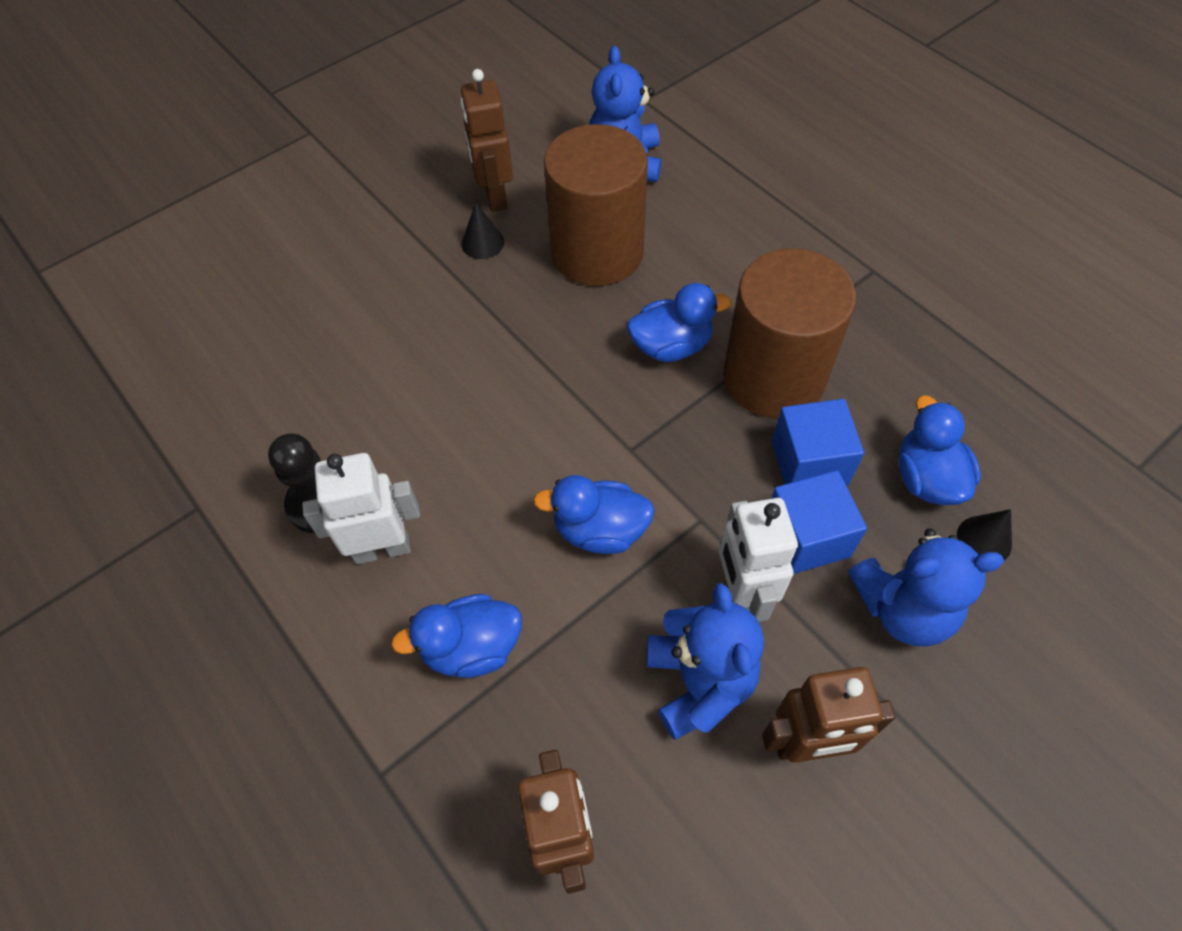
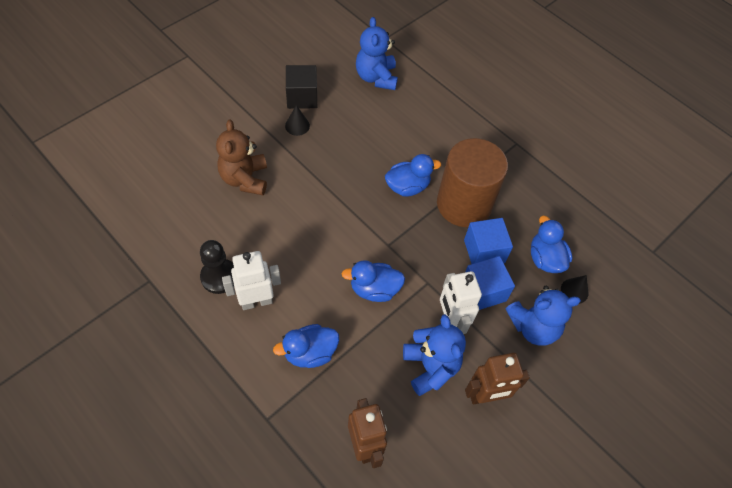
camera: 10 degrees left, 0 degrees up
brown robot [460,69,513,212] -> black cube [286,65,317,109]
brown cylinder [544,124,648,286] -> none
none -> brown teddy bear [216,120,267,195]

